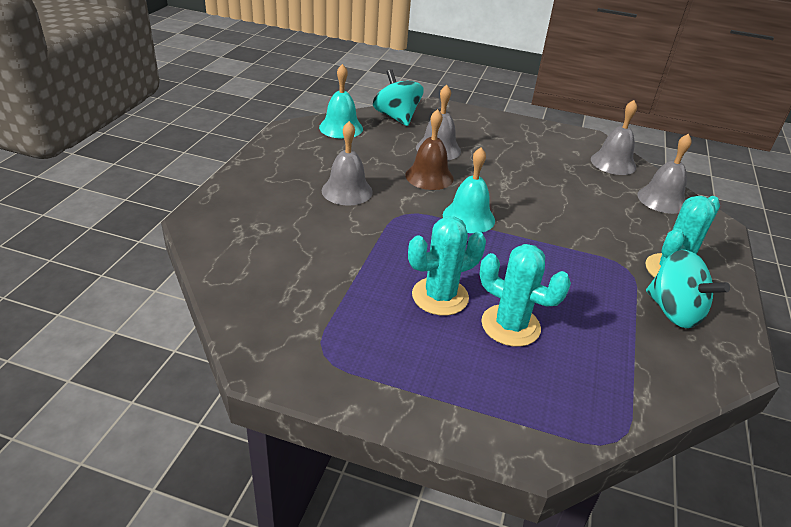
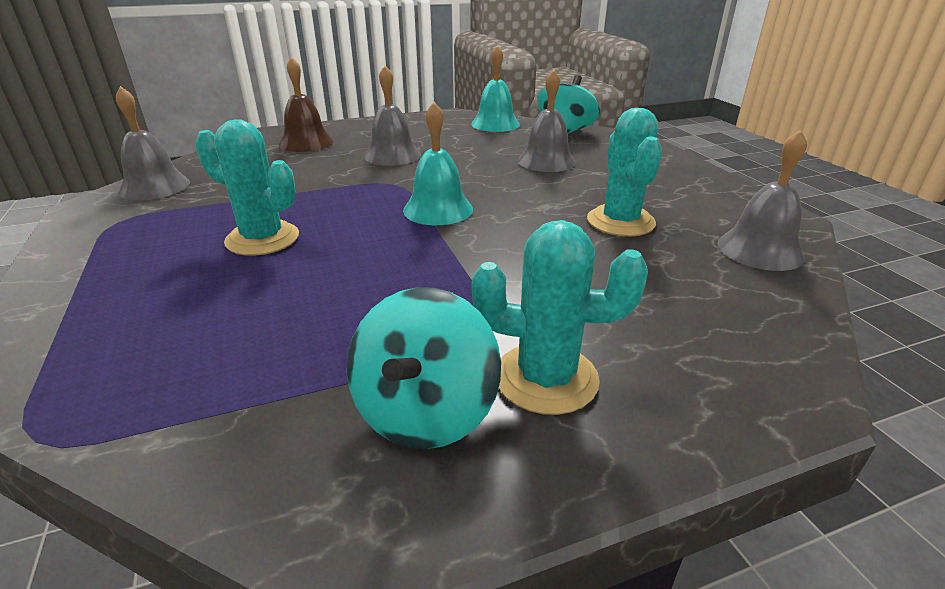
camera: 55 degrees right, 5 degrees down
brown bell [405,109,454,190] -> brown bell moved to [279,57,334,152]
turquoise cactus [479,244,571,347] -> turquoise cactus moved to [587,108,662,236]
grey bell [637,134,692,214] -> grey bell moved to [116,86,190,200]

